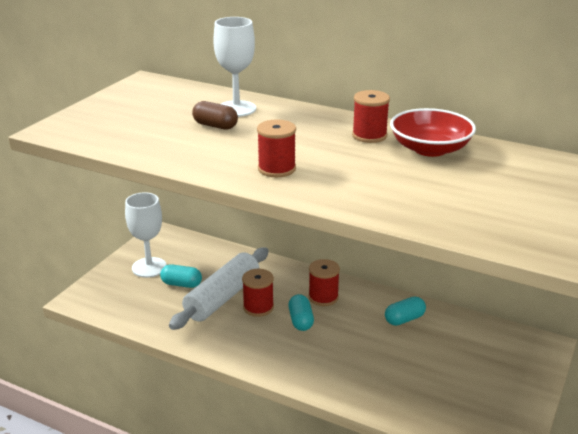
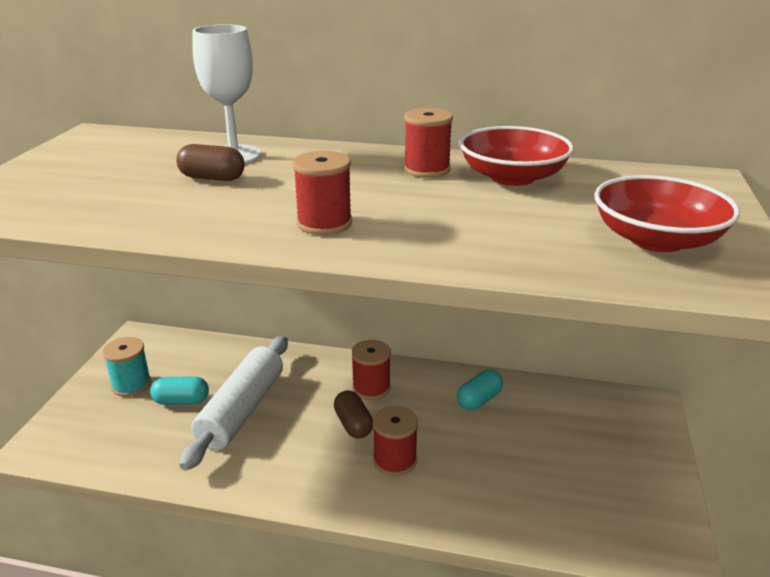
camera: 15 degrees left, 0 degrees up
white goblet [125,192,167,278] -> turquoise spool [102,337,151,397]
red spool [242,269,274,317] -> red spool moved to [373,406,418,476]
turquoise capsule [288,294,314,331] -> brown capsule [334,390,373,439]
none -> red bowl [594,175,740,252]

